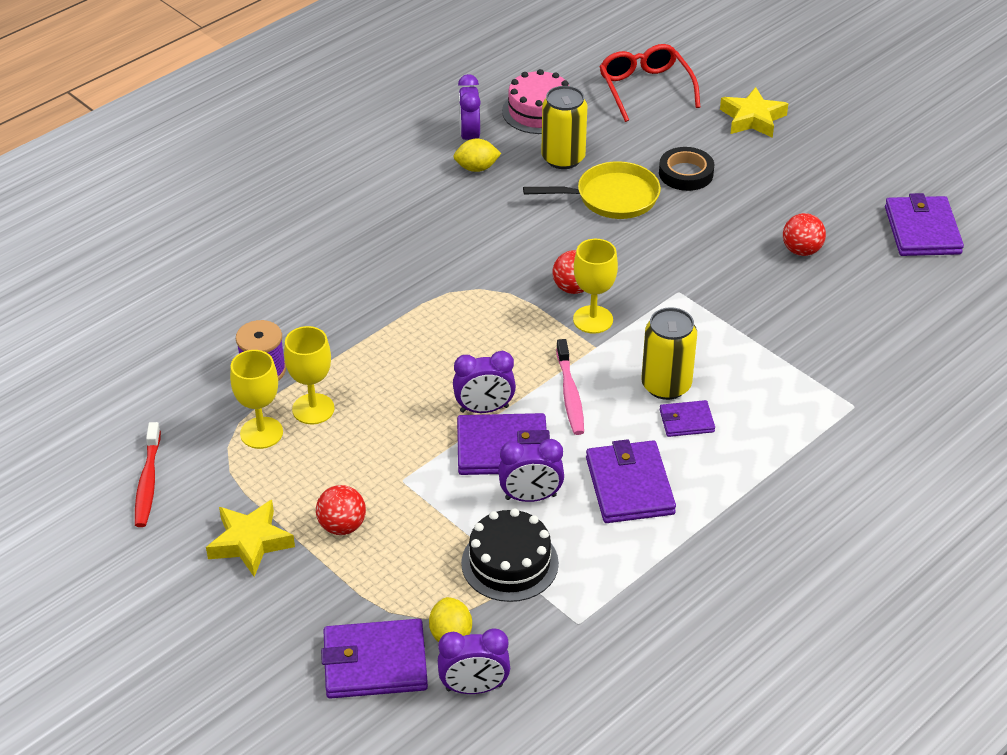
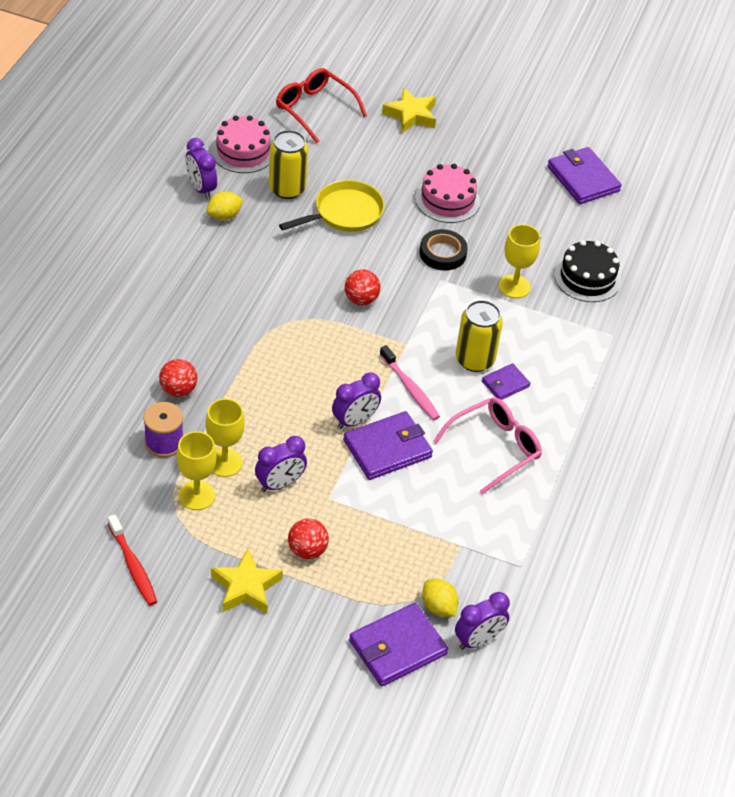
camera: 30 degrees left, 5 degrees up
black cake [461,508,559,602] -> black cake moved to [554,240,621,302]
purple clock [498,439,564,502] -> purple clock moved to [255,436,307,492]
yellow goblet [573,239,618,334] -> yellow goblet moved to [499,224,540,298]
purple wallet [586,439,676,523] -> pink glasses [433,397,542,495]
black tape [659,147,714,191] -> black tape moved to [420,229,468,271]
red ball [783,213,826,256] -> red ball moved to [159,359,197,397]
none -> pink cake [415,164,480,223]

